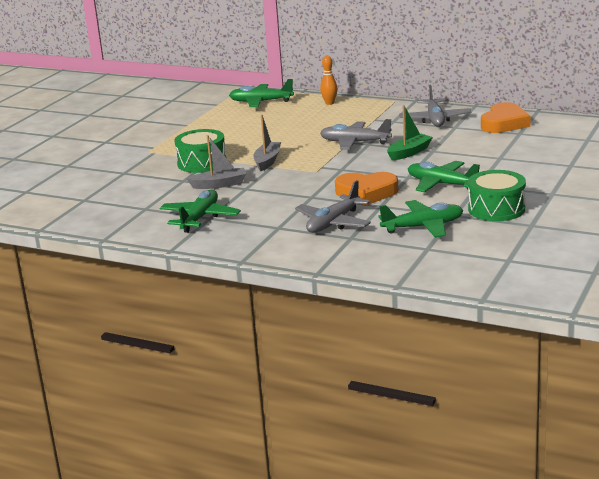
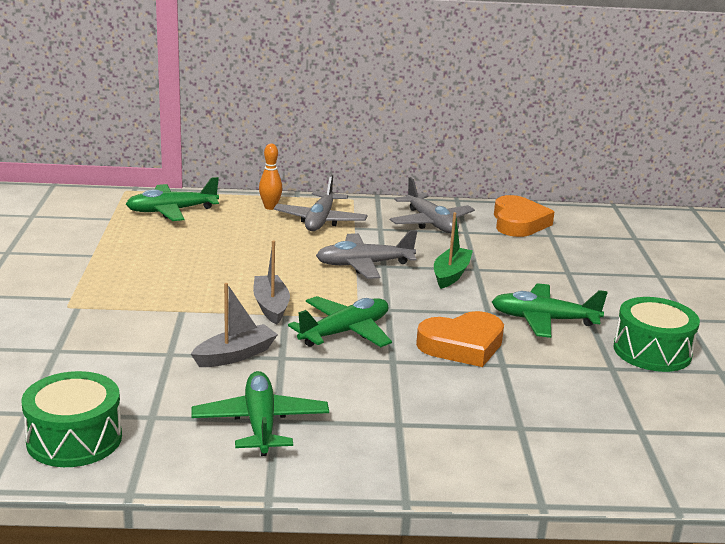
camera: 30 degrees left, 0 degrees up
green drum [174,129,226,173] -> green drum moved to [21,371,122,467]
grey plane [295,180,371,233] -> grey plane moved to [274,174,368,231]
green plane [378,200,463,238] -> green plane moved to [288,296,392,347]

